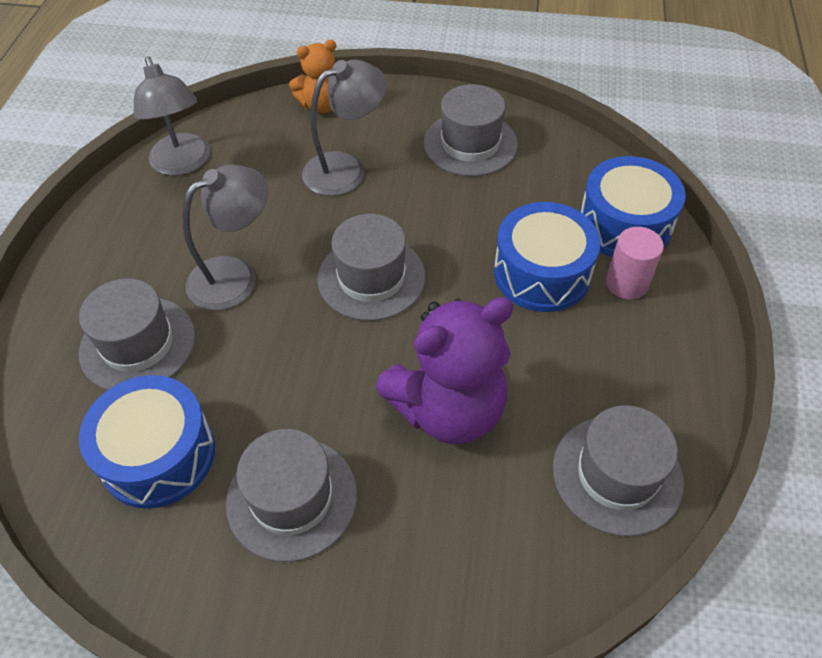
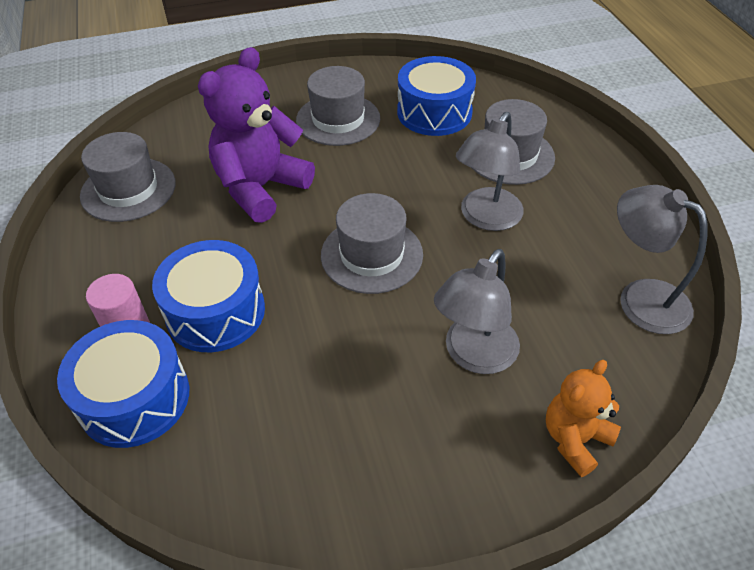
camera: 155 degrees right, 5 degrees down
grey hat [424,84,518,177] -> none

